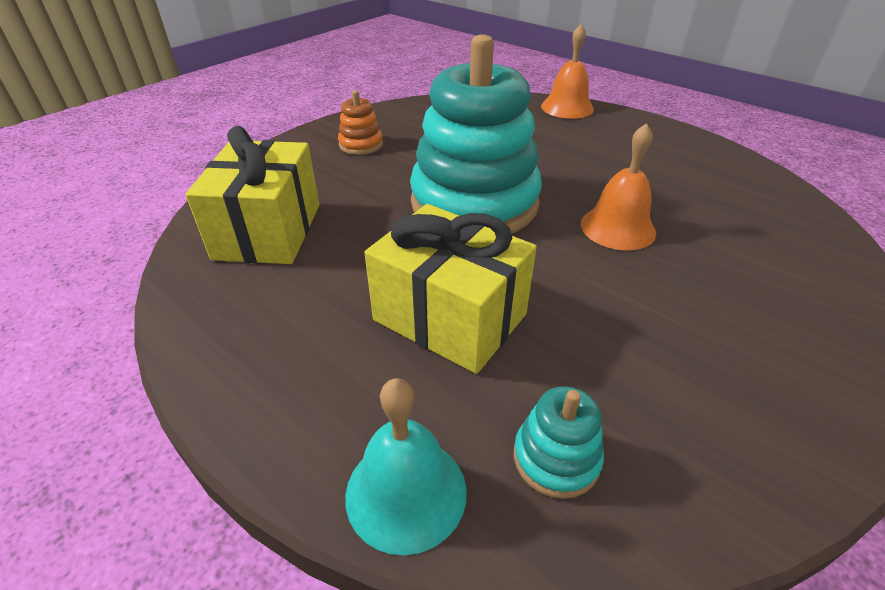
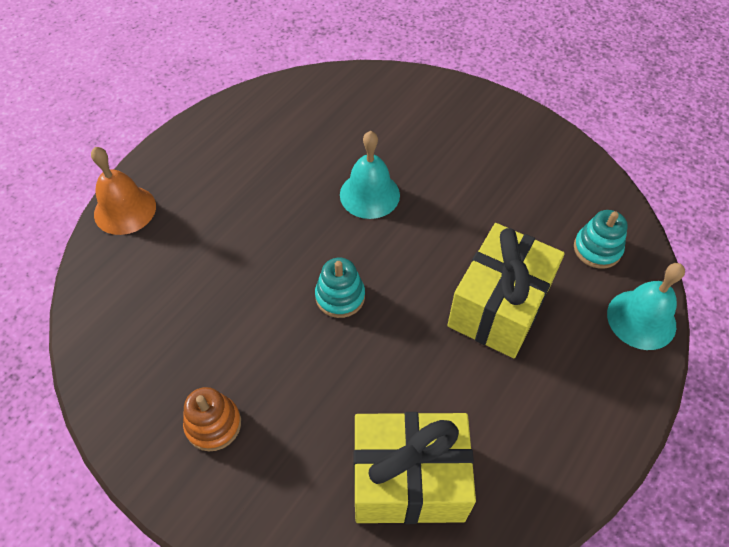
camera: 95 degrees left, 15 degrees up
turquoise stacking toy [410,34,542,234] -> turquoise stacking toy [315,258,365,318], size x0.41
orange bell [581,123,656,250] -> turquoise bell [340,131,400,219]

